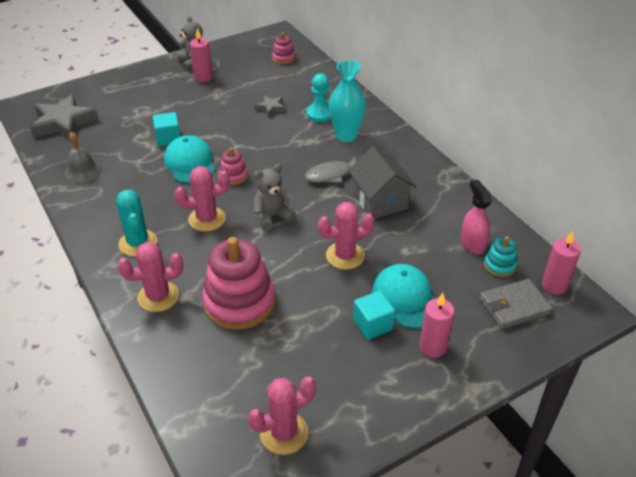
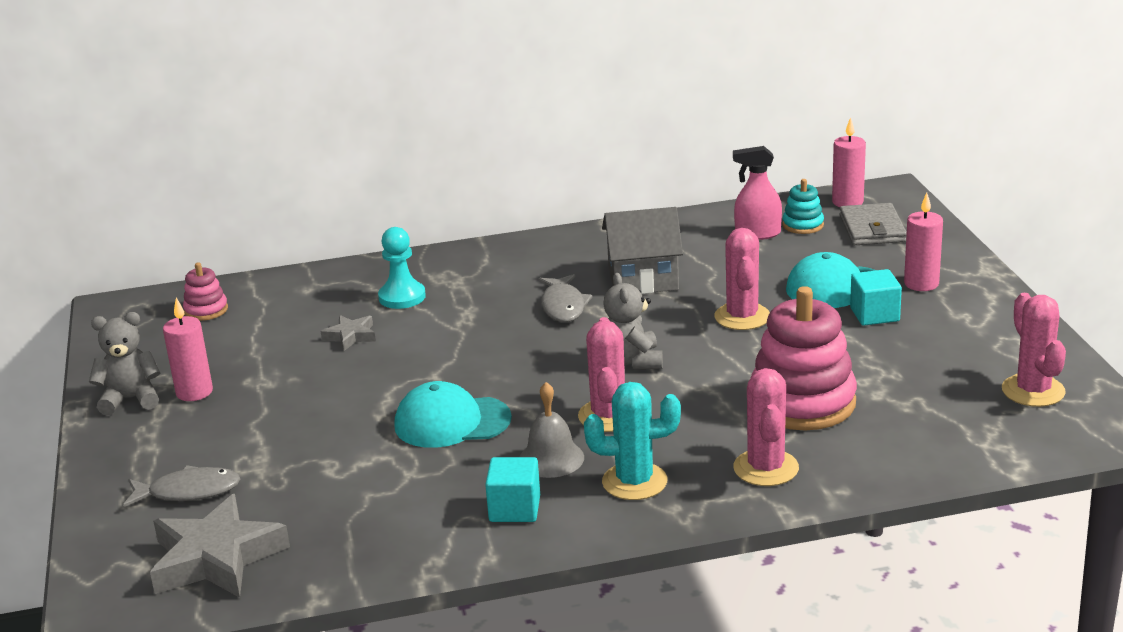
camera: 70 degrees left, 15 degrees down
grey bell [65,132,101,183] -> grey bell moved to [520,382,584,478]
turquoise cube [153,112,180,147] -> turquoise cube moved to [485,457,540,522]
pink stacking toy [219,148,248,185] -> none
turquoise vase [329,60,366,142] -> none
none -> grey fish [123,465,240,507]

